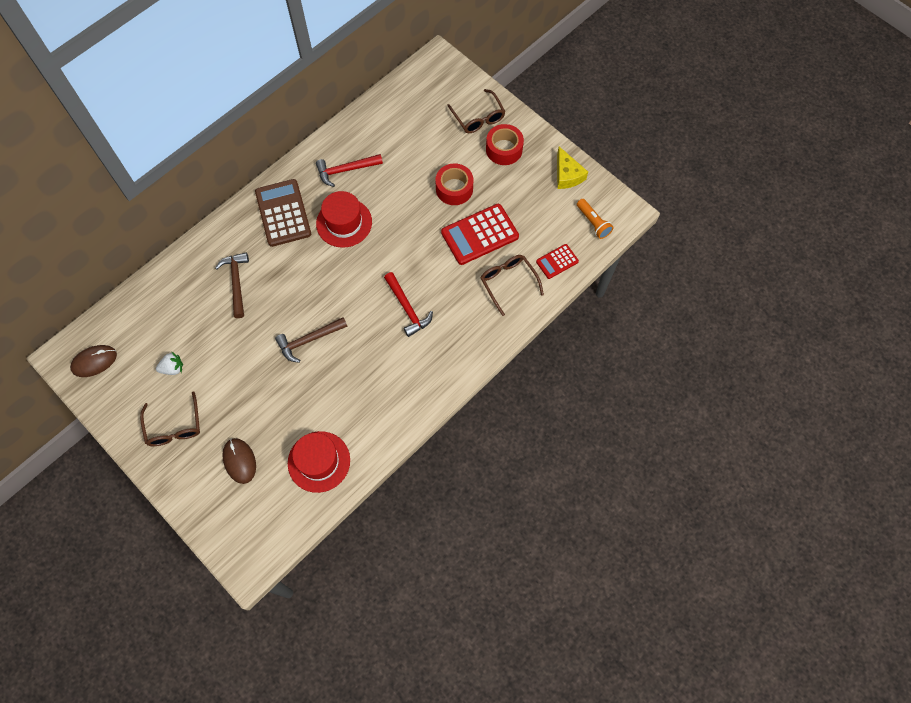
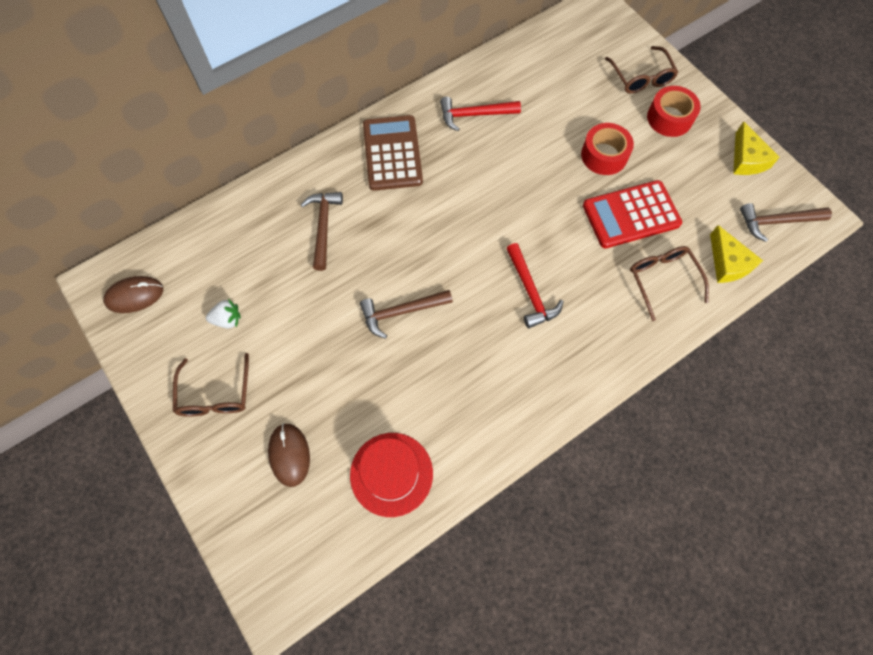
camera: 10 degrees right, 0 degrees up
red hat [316,191,372,248] -> none
red calculator [536,244,579,279] -> yellow cheese [710,225,763,283]
orange flashlight [577,199,614,239] -> brown hammer [740,203,832,242]

